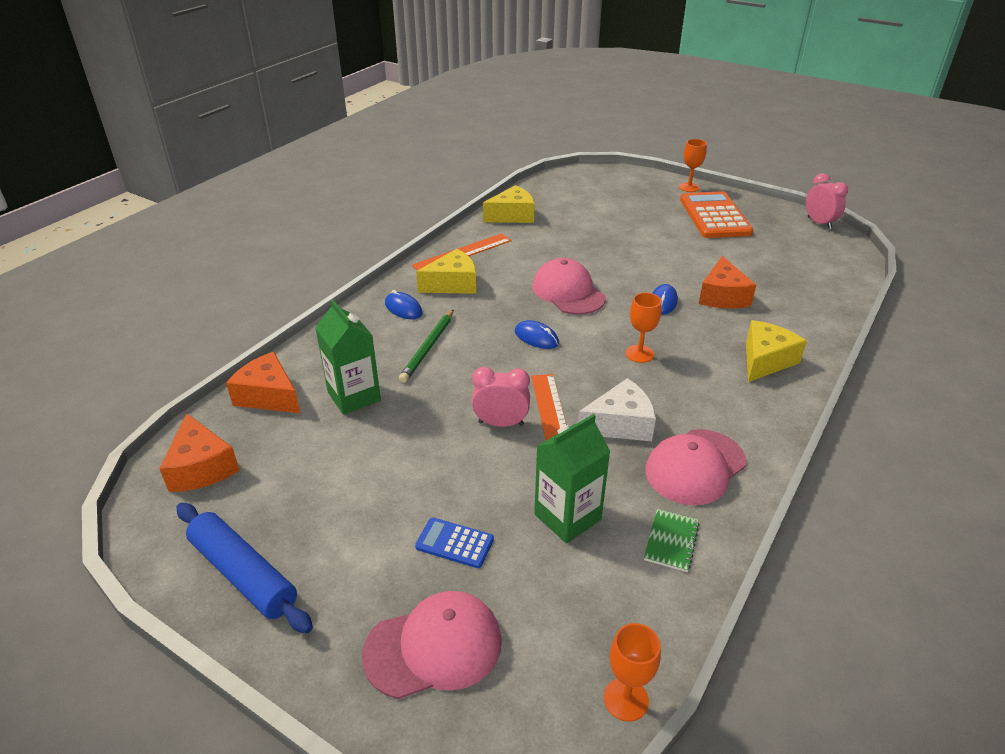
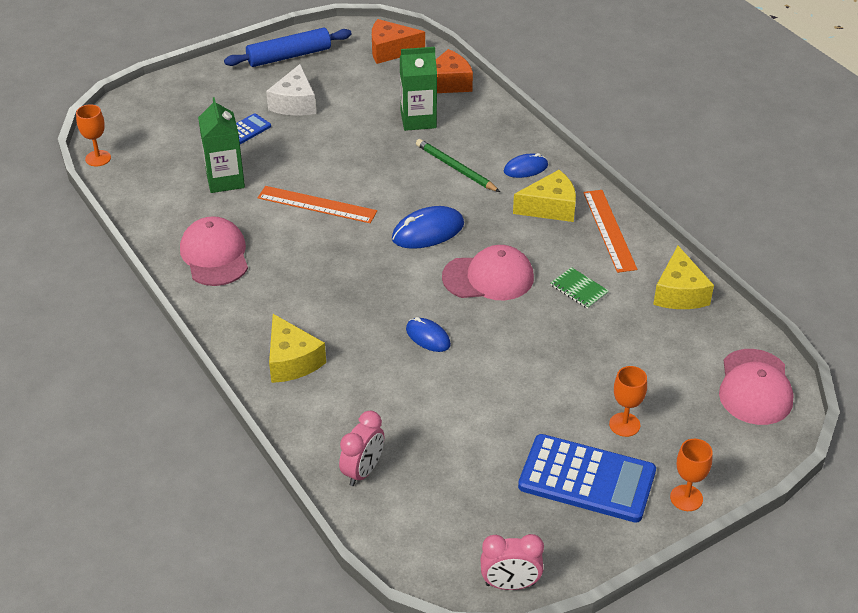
camera: 115 degrees right, 5 degrees up
pink cap [362,591,502,699] -> pink cap moved to [719,349,794,425]
yellow cheese [416,249,476,294] -> yellow cheese turned 105 degrees counterclockwise [513,170,576,222]
pink clock [472,367,530,427] -> pink clock moved to [339,411,384,486]
blue mouse [515,320,559,349] -> blue mouse [392,206,464,249], size x1.57
white cheese [578,378,656,441] -> white cheese moved to [266,64,316,116]
orange goblet [625,292,662,363] -> orange goblet moved to [609,366,647,437]
green notebook [644,509,700,572] -> green notebook moved to [550,267,609,309]
orange calculator [680,191,753,238] -> blue calculator [518,434,656,523]
orange cheese [699,256,756,309] -> none

